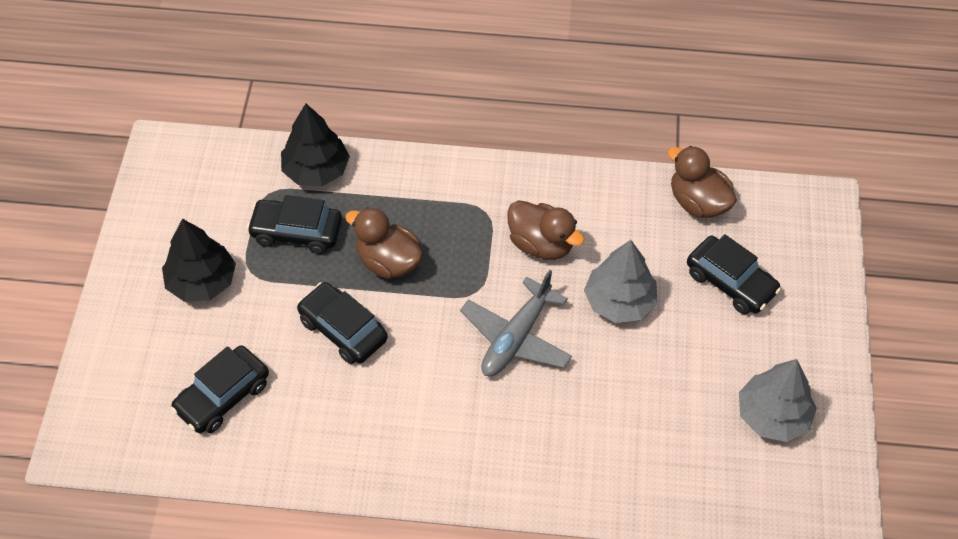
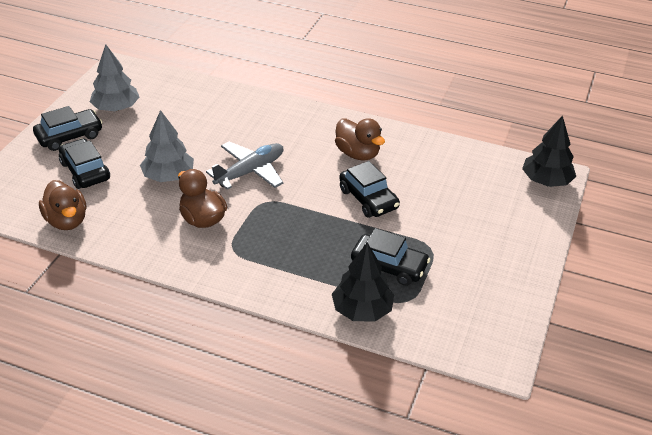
camera: 165 degrees left, 15 degrees down
black tree [162,219,236,302] -> black tree moved to [522,116,576,187]
black car [171,346,269,433] -> black car moved to [33,106,103,151]
brown duck [345,207,423,279] -> brown duck moved to [335,118,385,161]

